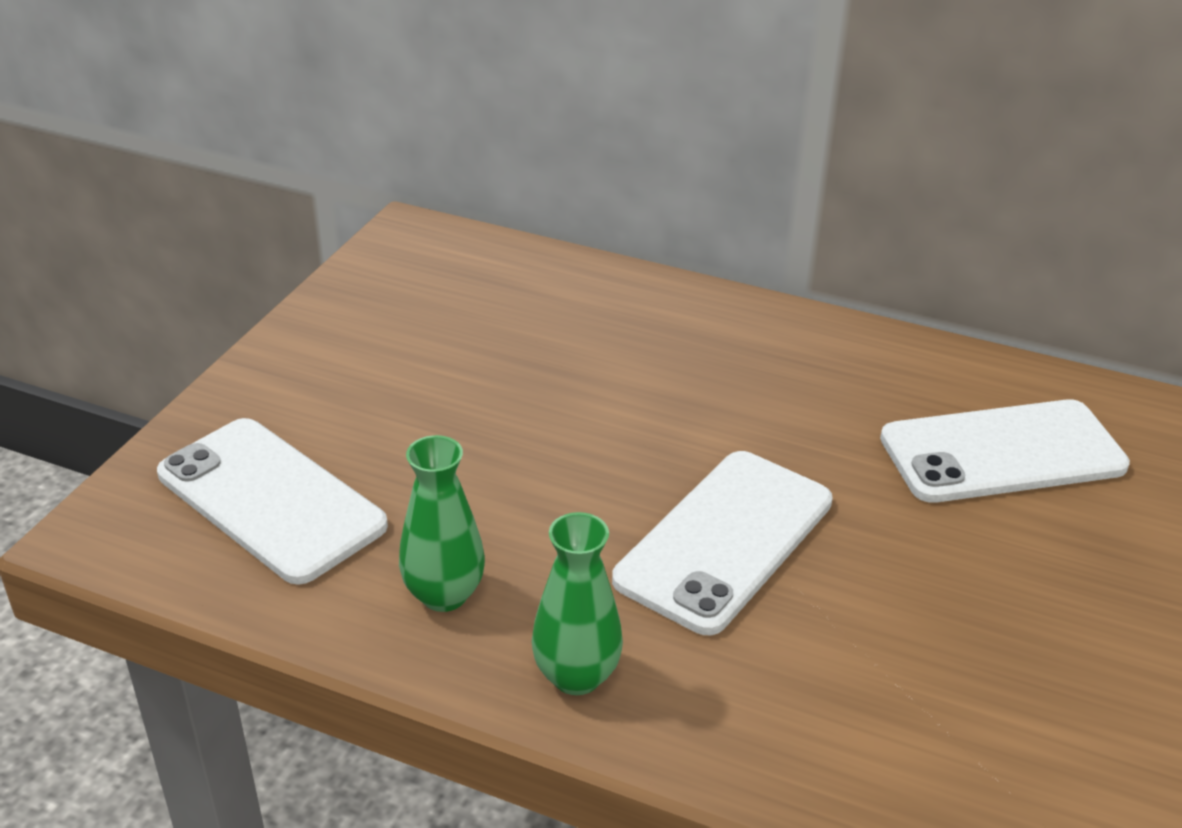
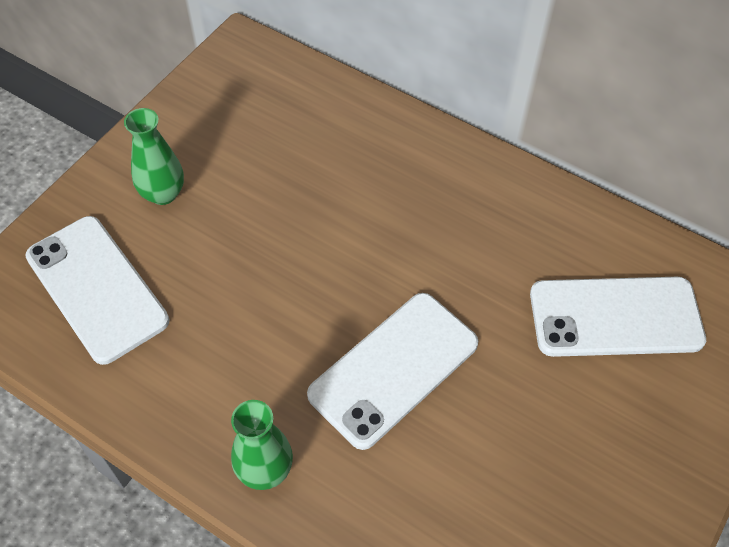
camera: 10 degrees right, 20 degrees up
green vase [399,435,485,612] -> green vase moved to [124,108,184,205]

